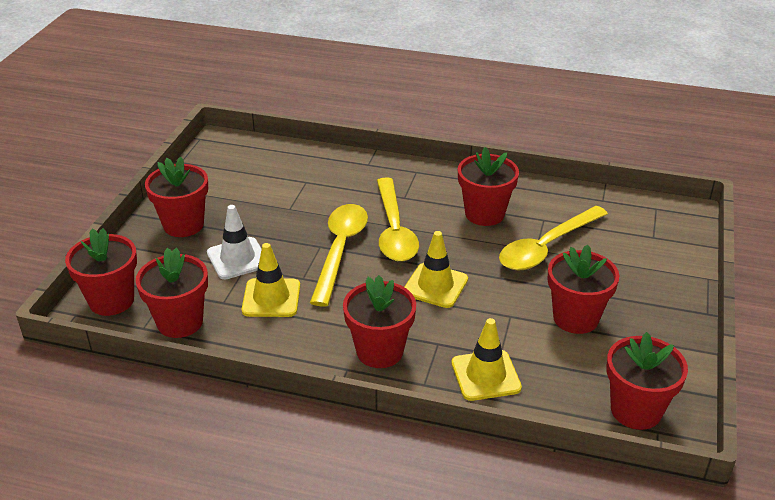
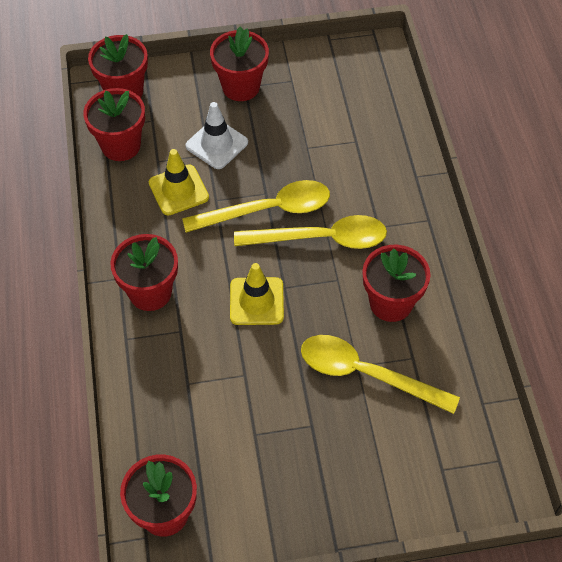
camera: 65 degrees right, 20 degrees up
yellow spoon [377,177,419,262] -> yellow spoon turned 150 degrees counterclockwise [234,215,387,249]
yellow traffic cone [451,318,522,401] -> none
red flower pot [548,244,620,334] -> none

